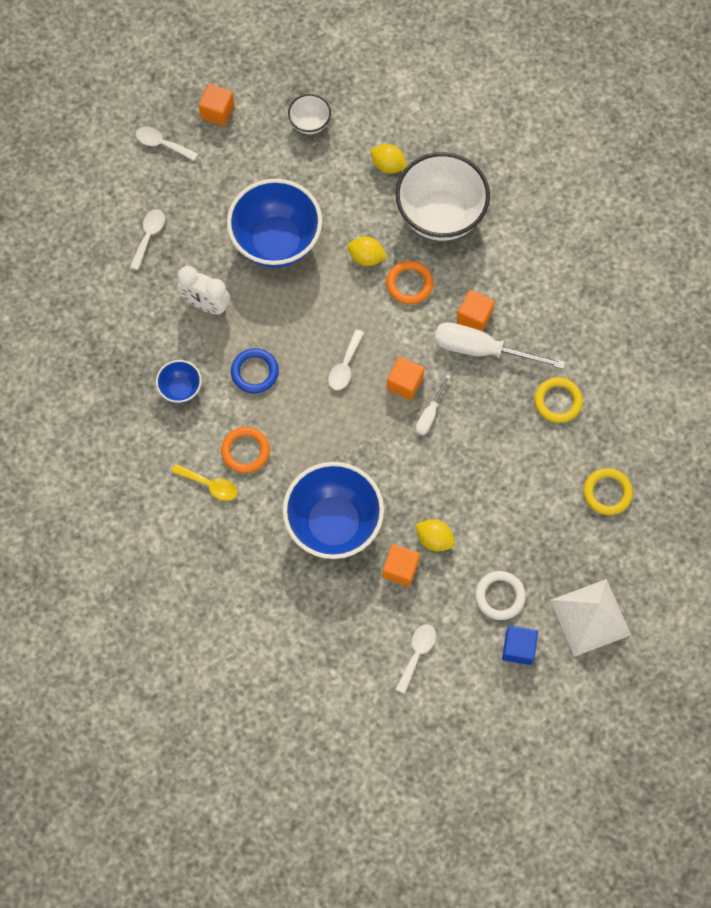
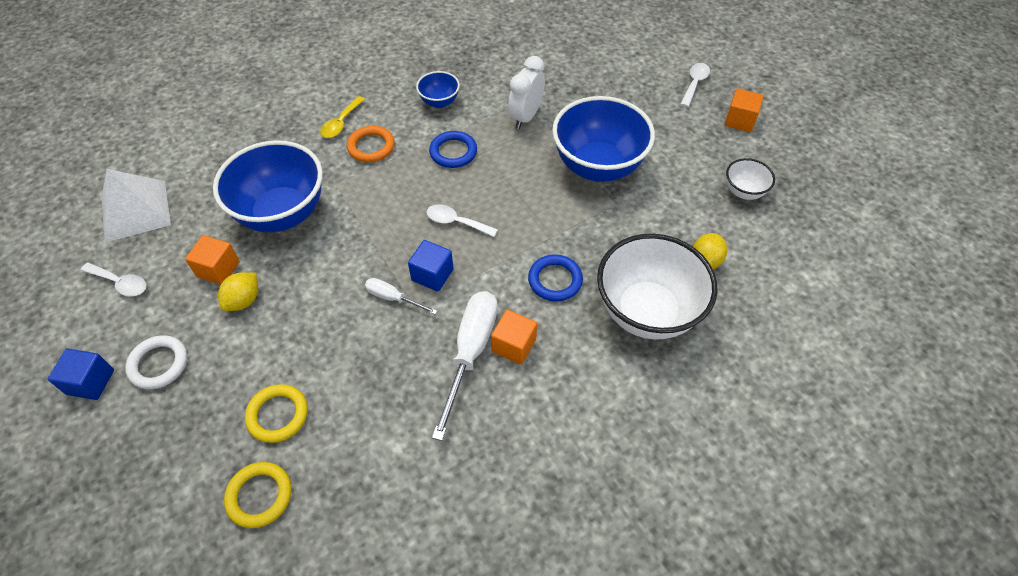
camera: 90 degrees right, 15 degrees down
white spoon [130,209,165,270] -> none
yellow lemon [347,237,387,266] -> none
orange ring [386,261,433,305] -> blue ring [528,255,583,301]
orange cube [387,356,424,400] -> blue cube [408,240,454,292]
yellow ring [534,377,583,423] -> yellow ring moved to [245,384,308,443]
white pyramid [550,579,631,657] -> white pyramid moved to [102,169,171,243]

